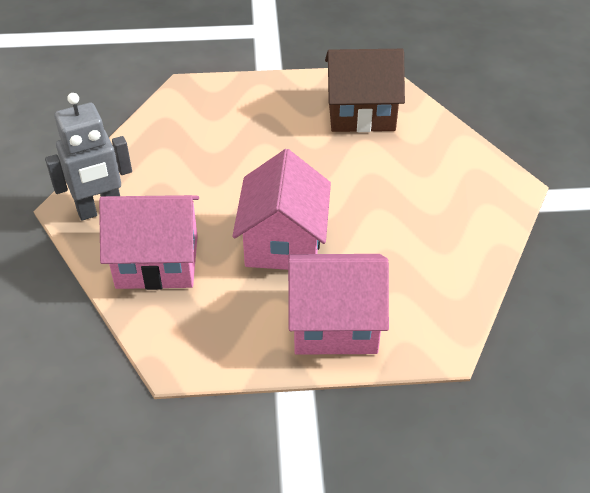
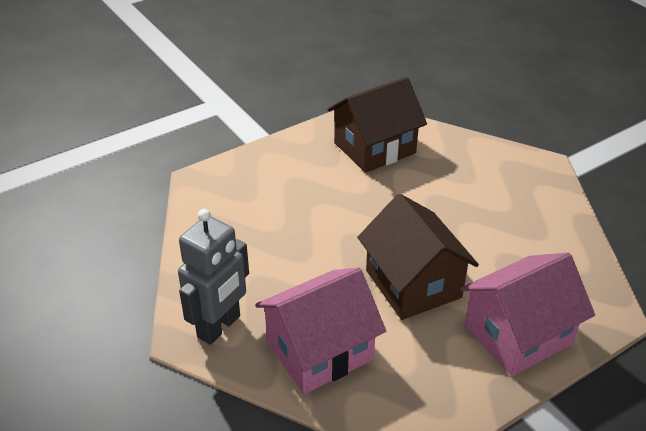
camera: 30 degrees left, 5 degrees down
pink house [232,149,331,270] -> brown house [357,194,479,320]

